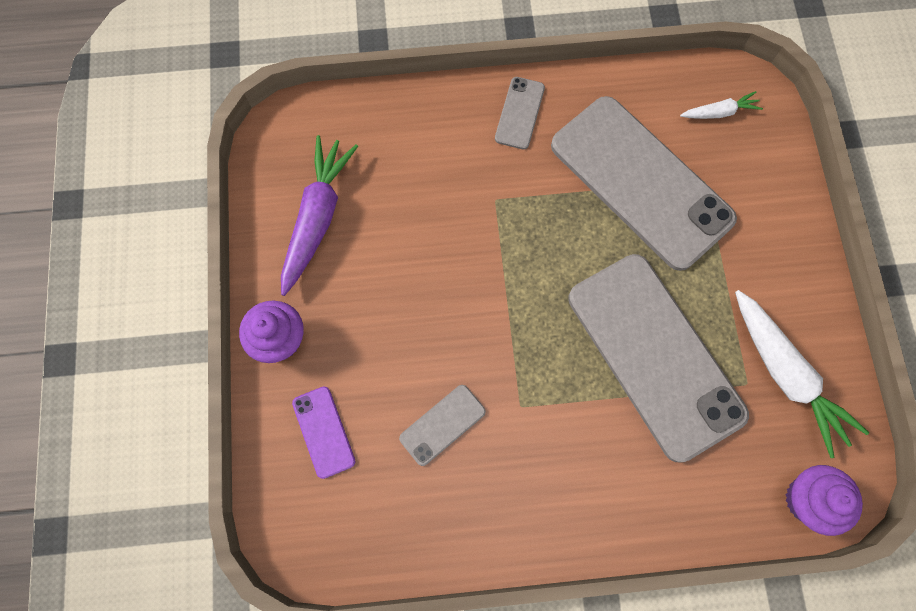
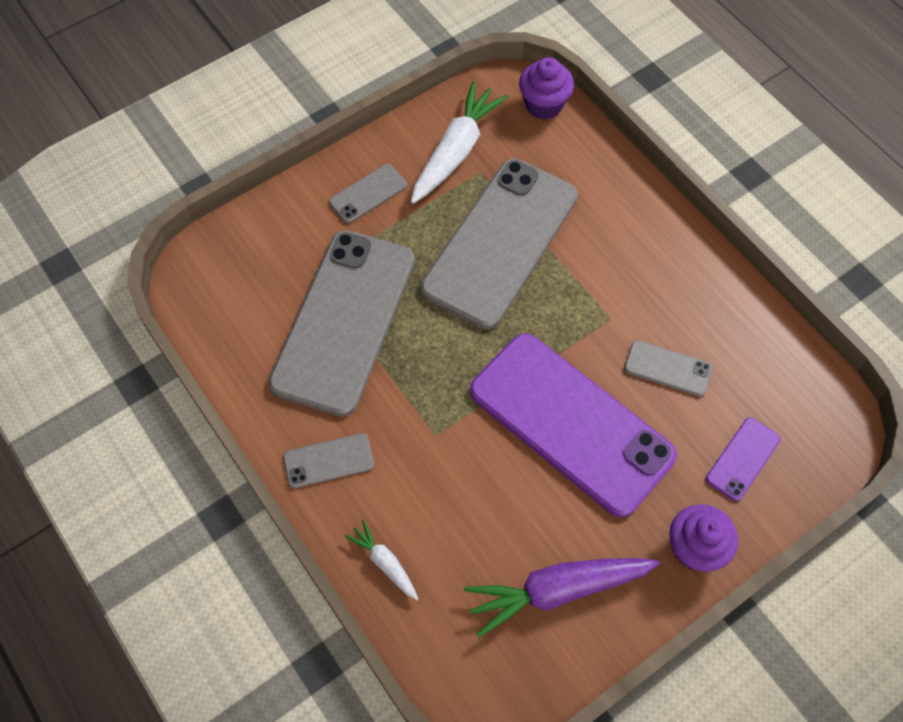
camera: 120 degrees left, 10 degrees down
white carrot [680,91,763,119] -> white carrot moved to [345,520,418,600]
none -> grey phone [329,164,407,223]
none -> purple phone [470,333,677,517]

